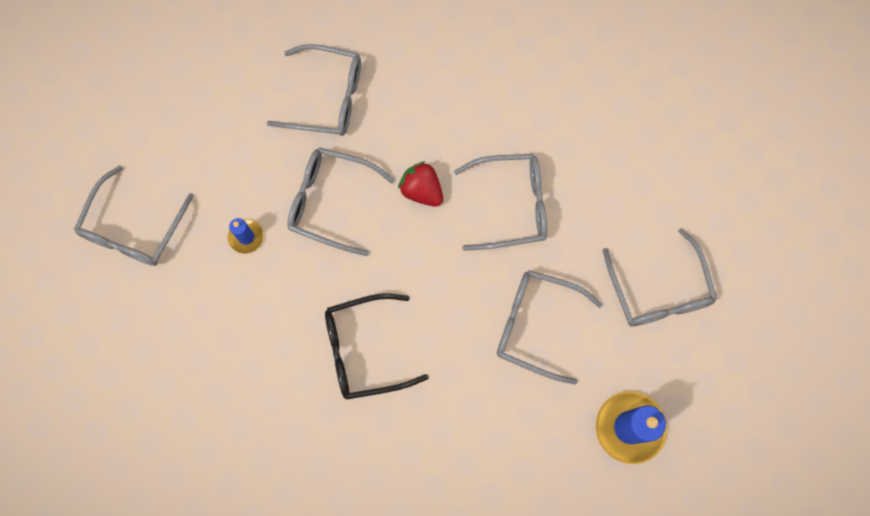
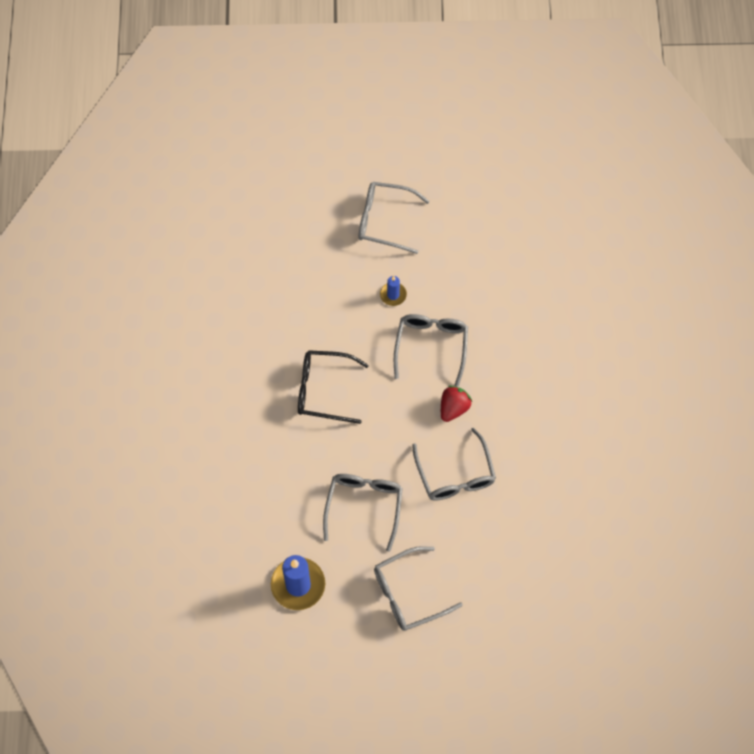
camera: 80 degrees right, 10 degrees down
grey glasses [267,44,361,136] -> none
black glasses [325,293,429,400] -> black glasses turned 60 degrees counterclockwise [298,350,369,424]

